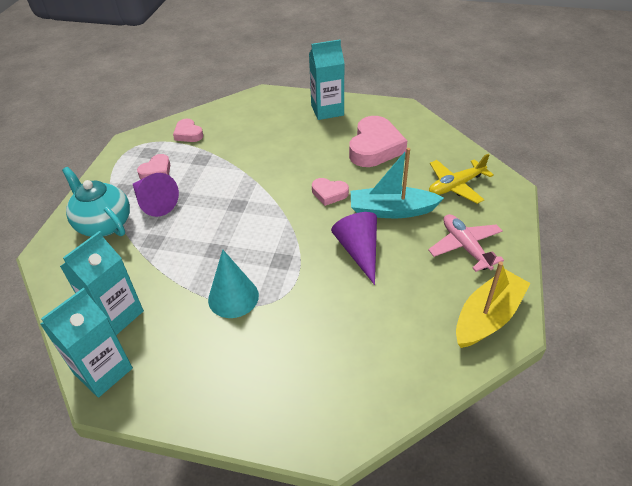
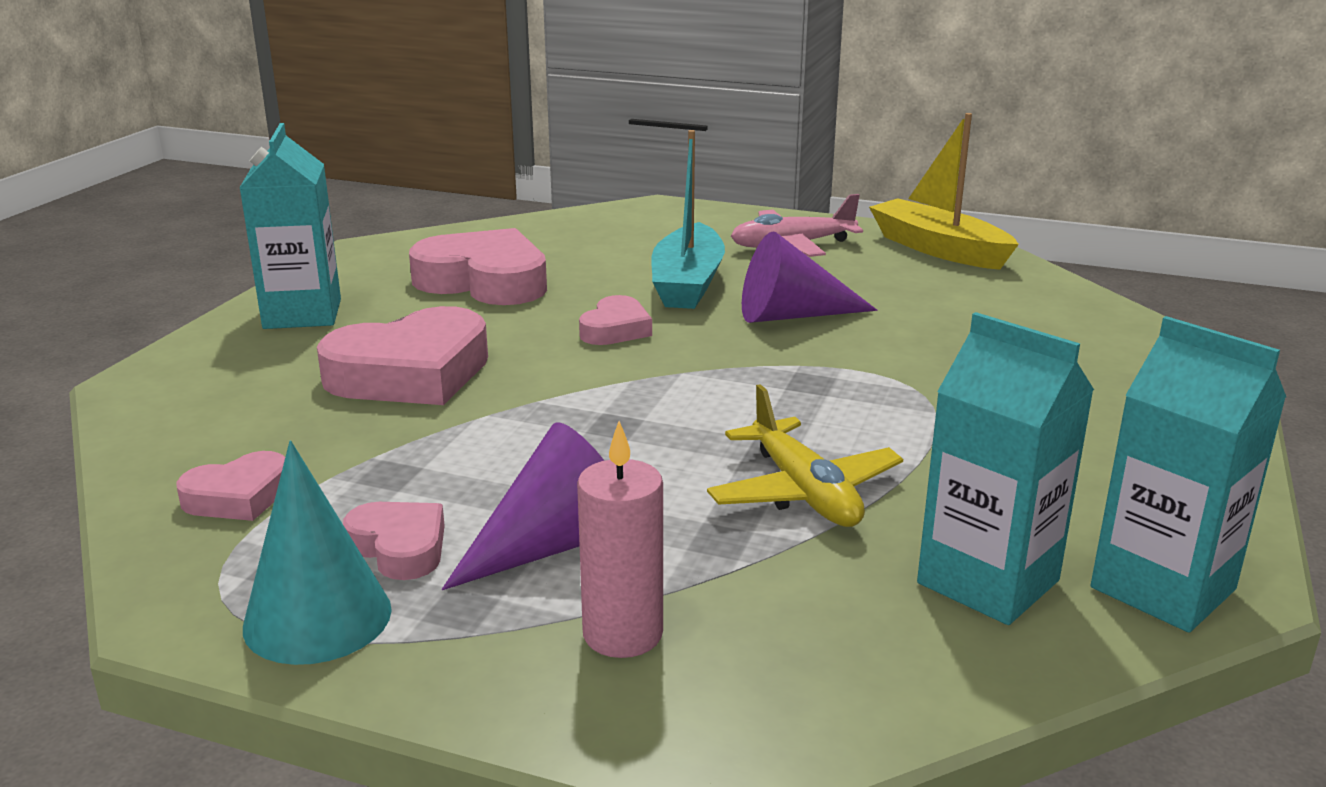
camera: 85 degrees left, 20 degrees down
turquoise teapot [62,167,130,237] -> pink candle [577,421,663,658]
turquoise cone [208,249,259,318] -> turquoise cone moved to [243,441,392,665]
yellow plane [429,154,494,204] -> yellow plane moved to [707,384,903,527]
none -> pink heart [317,306,488,405]

